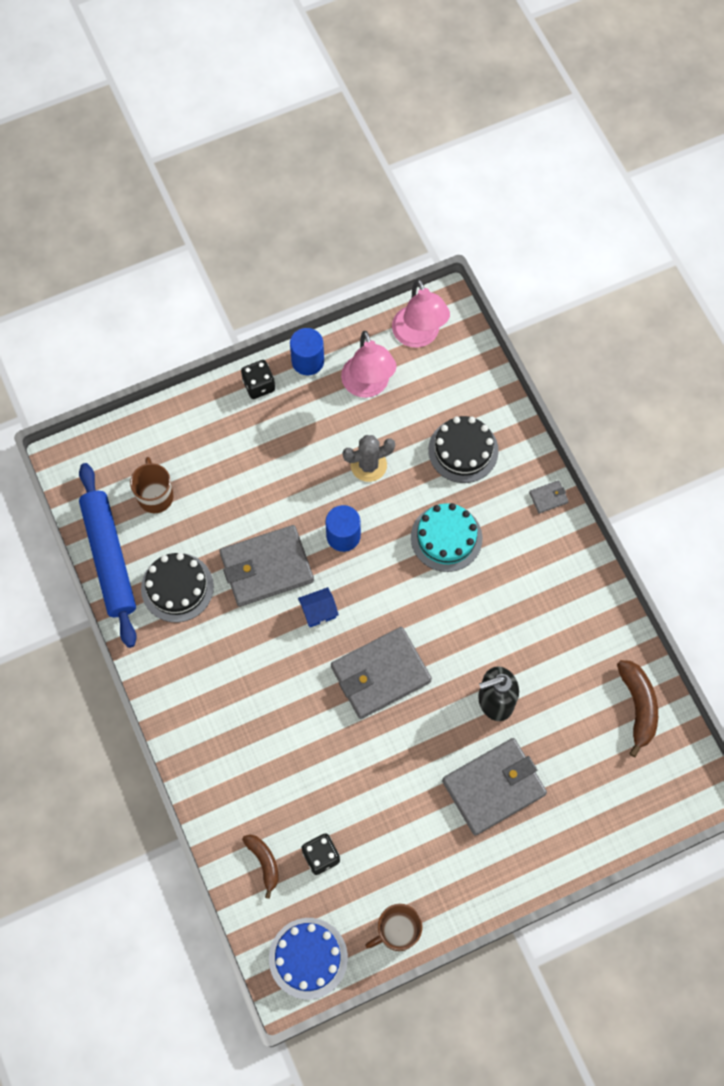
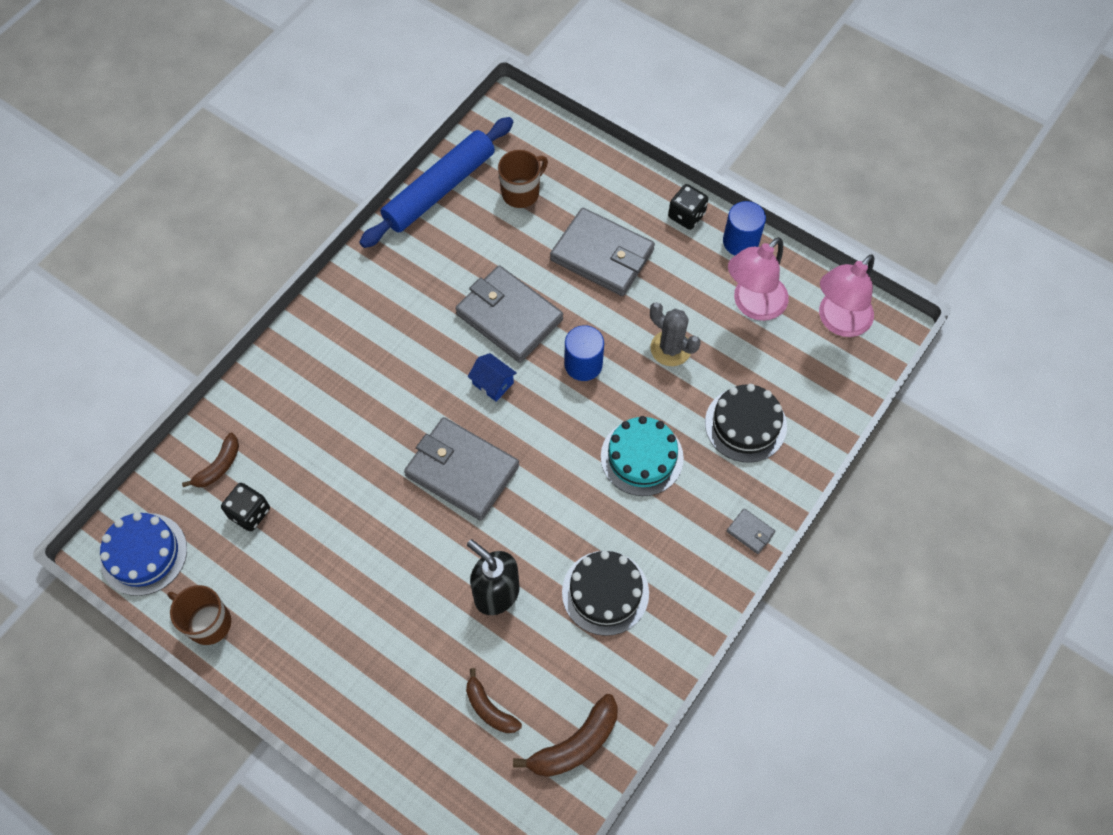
camera: 60 degrees right, 5 degrees down
black cake [141,553,214,622] -> black cake moved to [562,551,649,636]
grey wallet [442,738,547,836] -> grey wallet moved to [550,208,655,296]
none -> brown banana [466,668,522,733]

